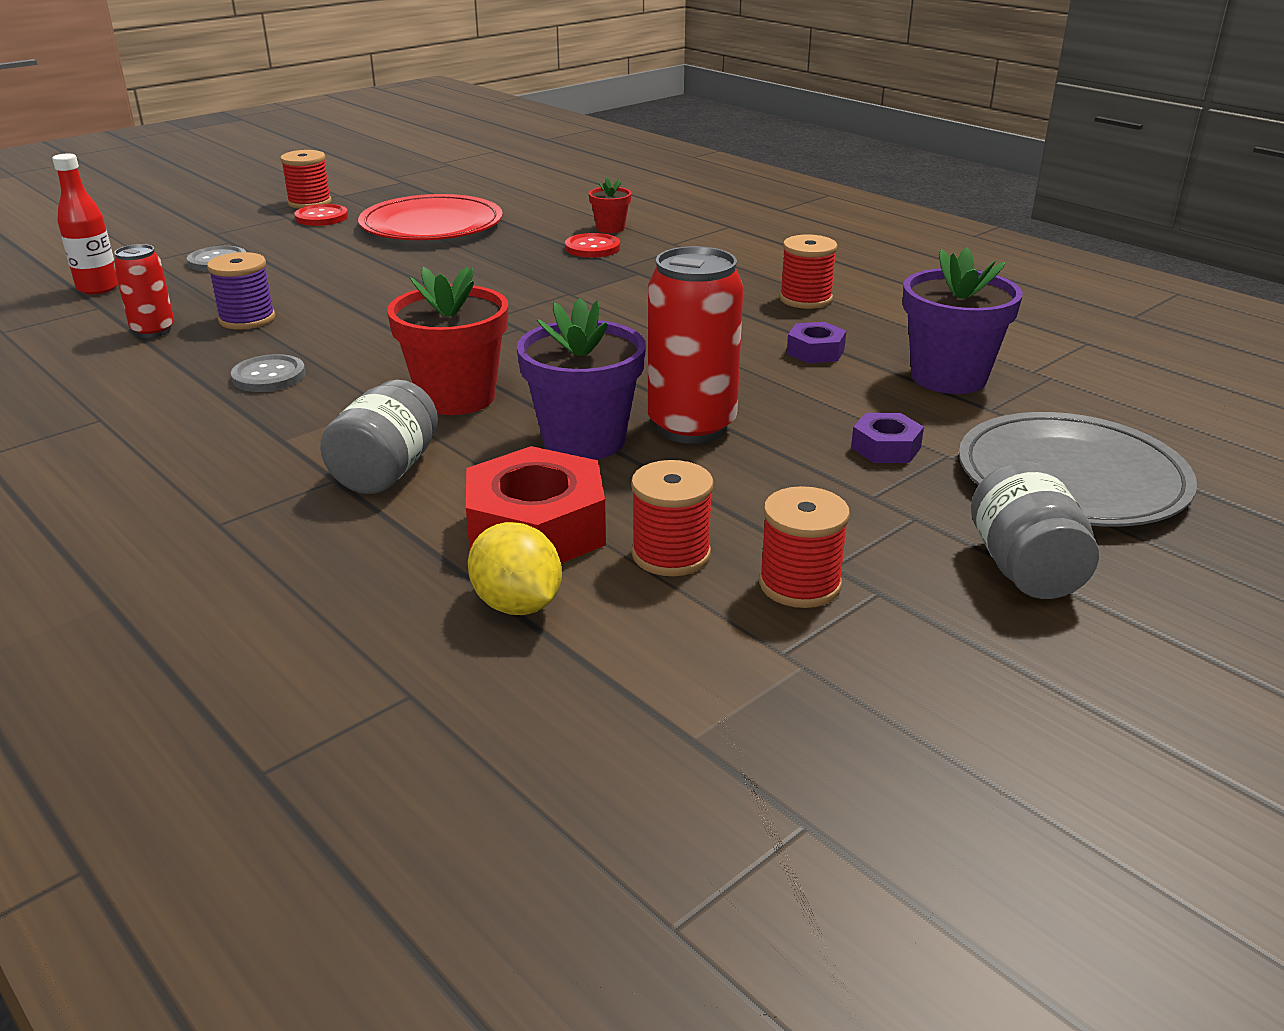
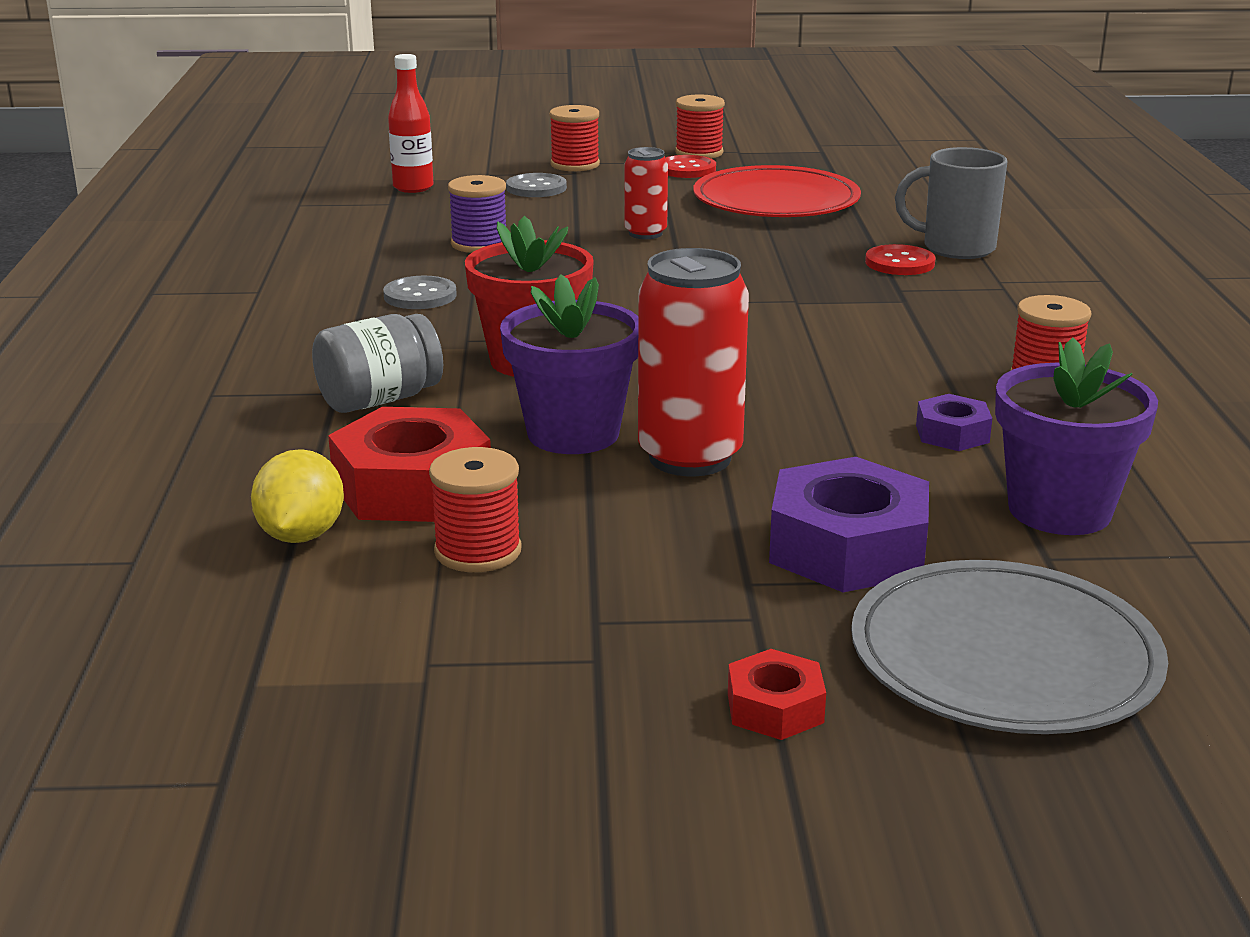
camera: 40 degrees right, 5 degrees down
red can [114,244,174,338] -> red can moved to [624,147,668,239]
red flower pot [589,177,632,233] -> grey mug [895,147,1008,259]
red spool [759,486,850,608] -> red spool moved to [549,105,600,172]
purple nut [851,413,924,463] -> purple nut [769,457,929,592], size x1.94
grey jar [971,462,1099,599] -> red nut [728,649,826,740]

